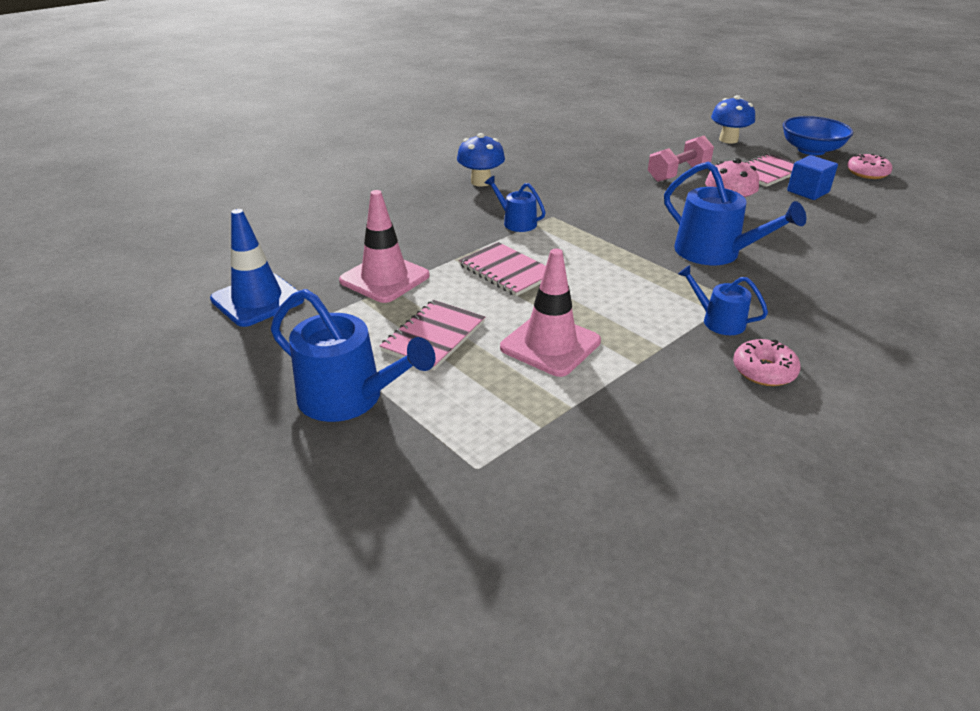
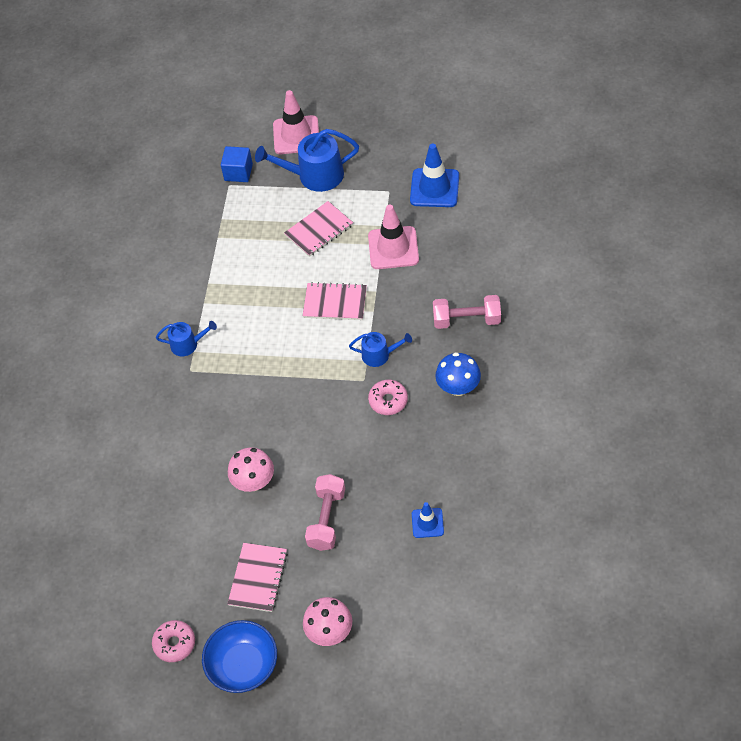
camera: 145 degrees right, 20 degrees up
pink notebook [380,300,485,370] -> pink notebook turned 60 degrees clockwise [284,201,353,257]
pink traffic cone [500,249,601,377] -> pink traffic cone moved to [273,90,319,154]
blue watering can [664,161,806,265] -> none
blue mushroom [711,95,755,144] -> pink mushroom [303,597,352,646]
pink donut [733,339,801,386] -> pink donut moved to [368,380,408,415]
blue cube [787,155,838,200] -> blue cube moved to [221,146,253,182]
none -> blue traffic cone [412,502,444,538]
none -> pink dumbbell [433,295,501,329]

